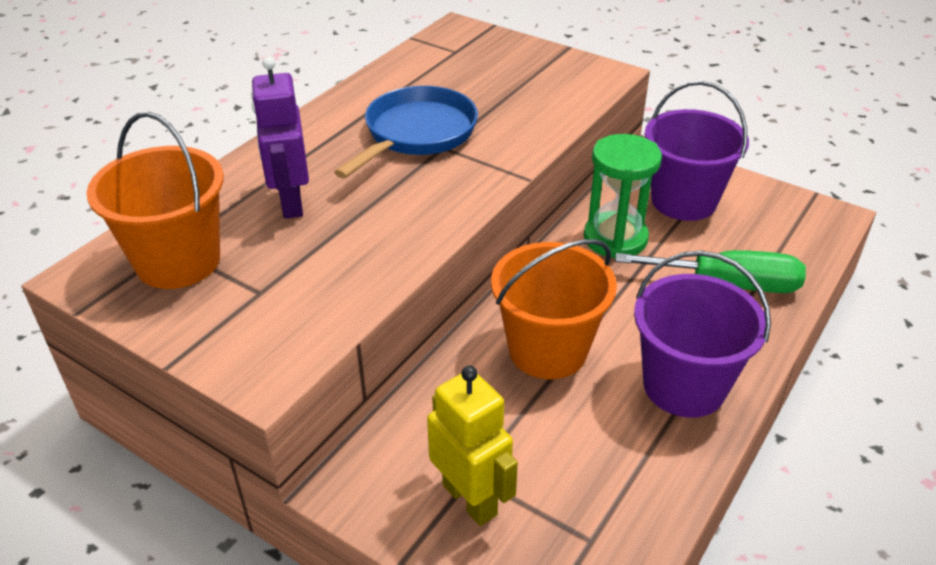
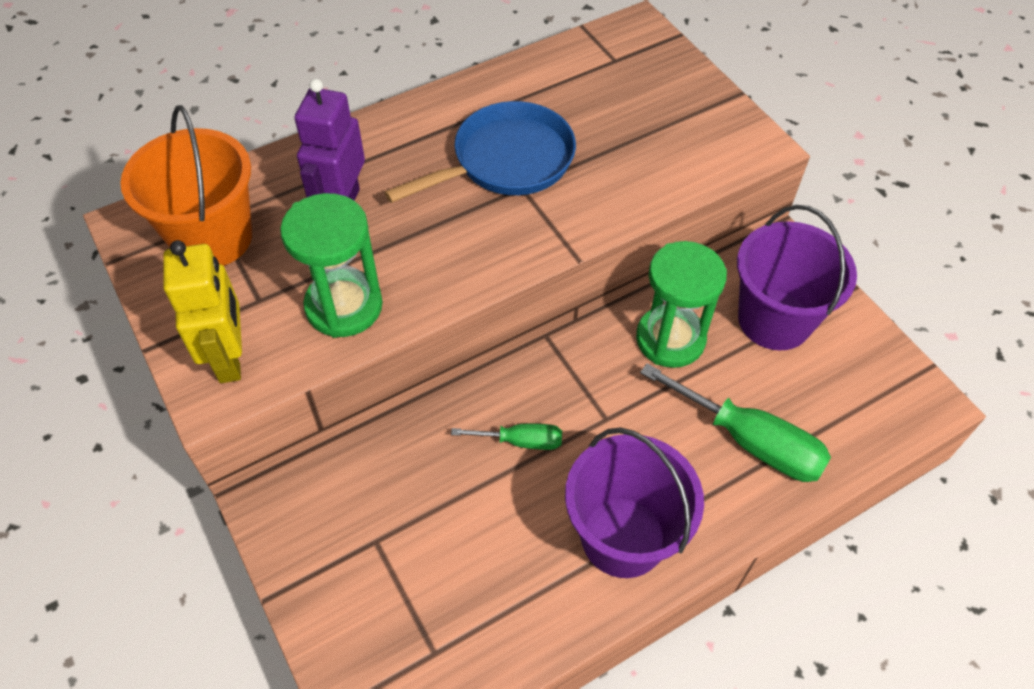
camera: 25 degrees right, 15 degrees up
yellow robot [427,366,518,526] -> yellow robot moved to [163,240,242,383]
orange bucket [491,239,617,379] -> green screwdriver [451,424,562,450]
none -> green hourglass [280,193,383,338]

